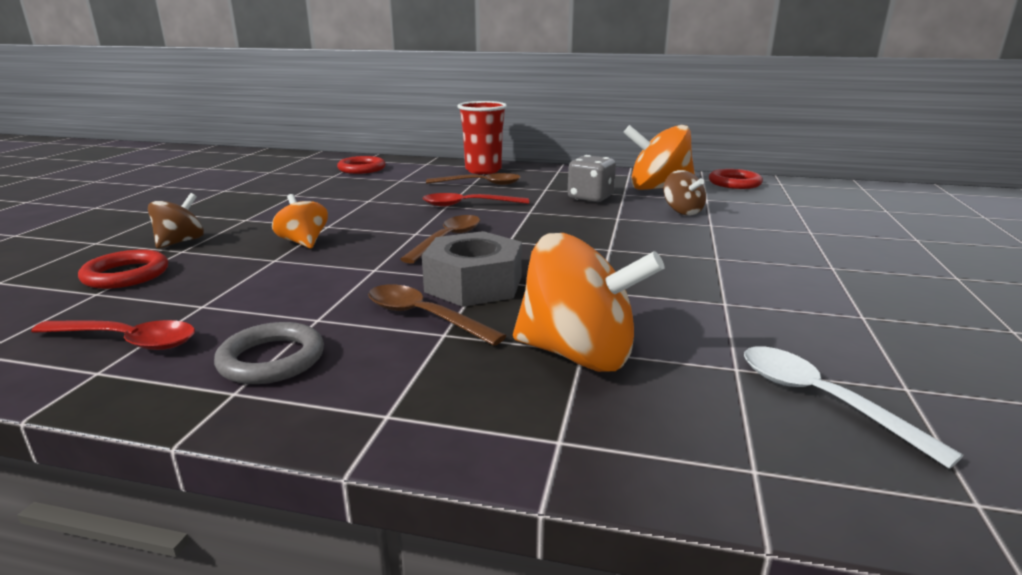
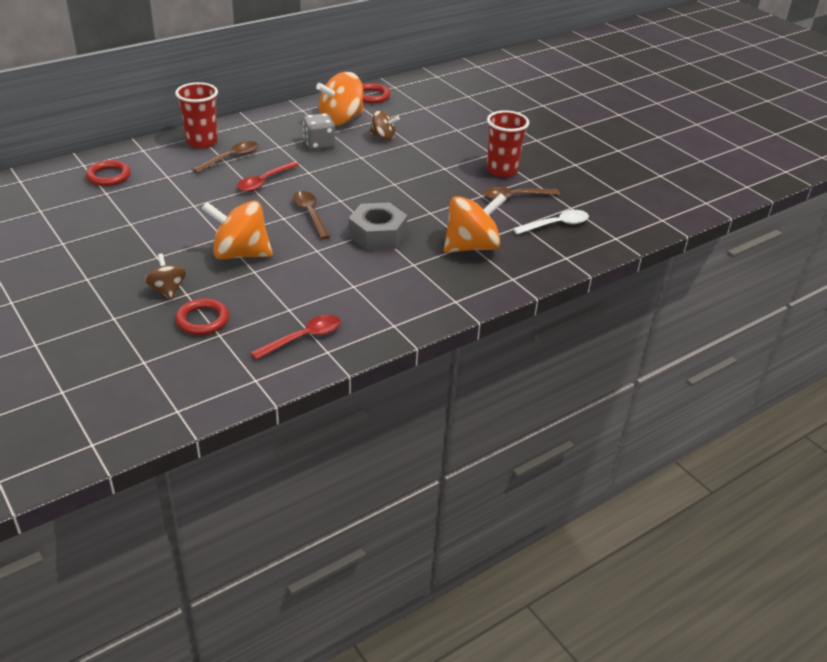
camera: 50 degrees left, 15 degrees up
grey ring [214,322,324,384] -> none
orange spinning top [272,194,328,249] -> orange spinning top [201,201,273,259], size x1.80
brown spoon [368,285,506,346] -> brown spoon moved to [483,187,560,200]
white spoon [744,346,963,469] -> white spoon turned 150 degrees clockwise [513,210,589,234]
none -> red cup [487,110,529,177]

